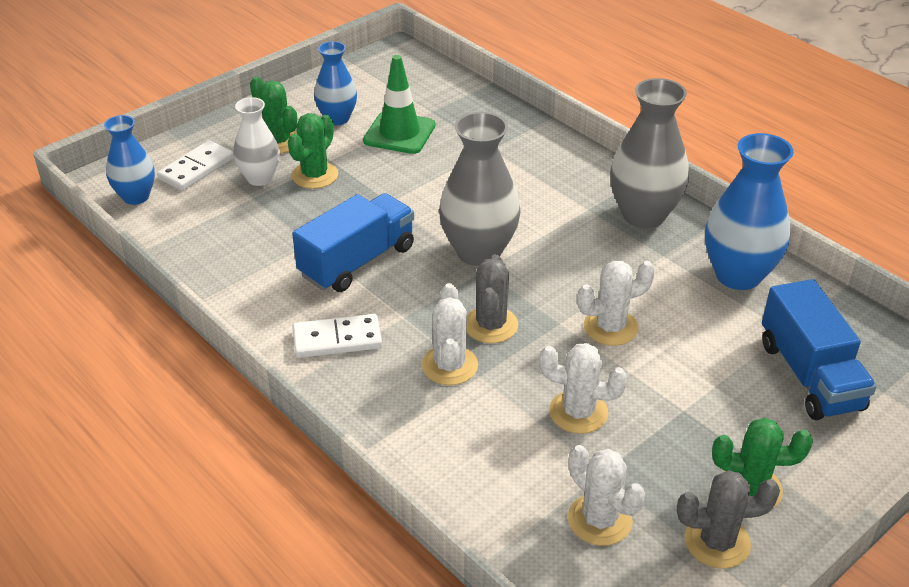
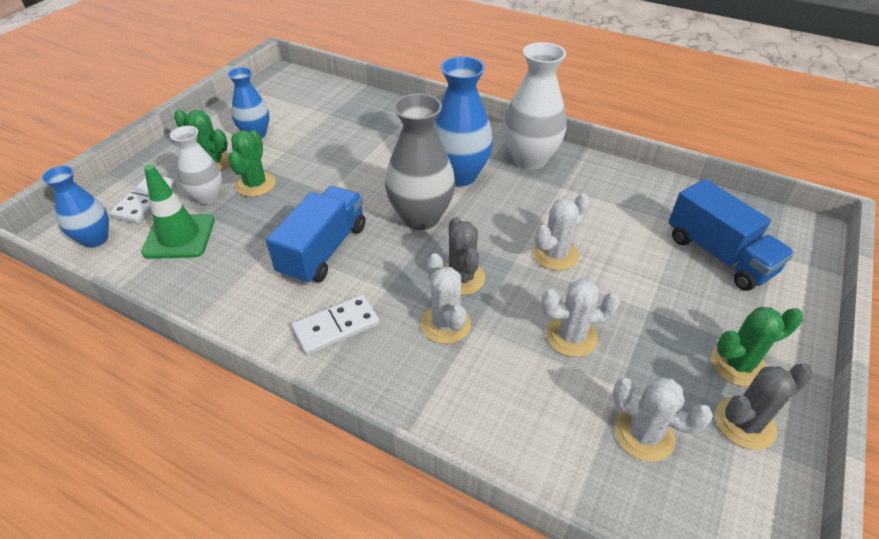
camera: 20 degrees left, 5 degrees up
green traffic cone [363,55,436,154] -> green traffic cone moved to [141,164,215,259]
grey vase [610,78,689,228] -> white vase [503,42,566,170]
blue vase [705,133,794,290] -> blue vase moved to [434,56,493,186]

